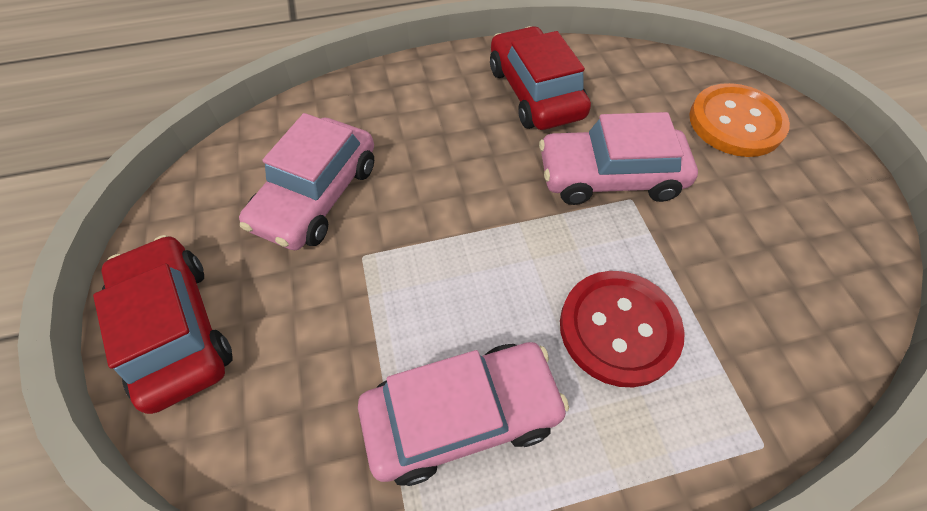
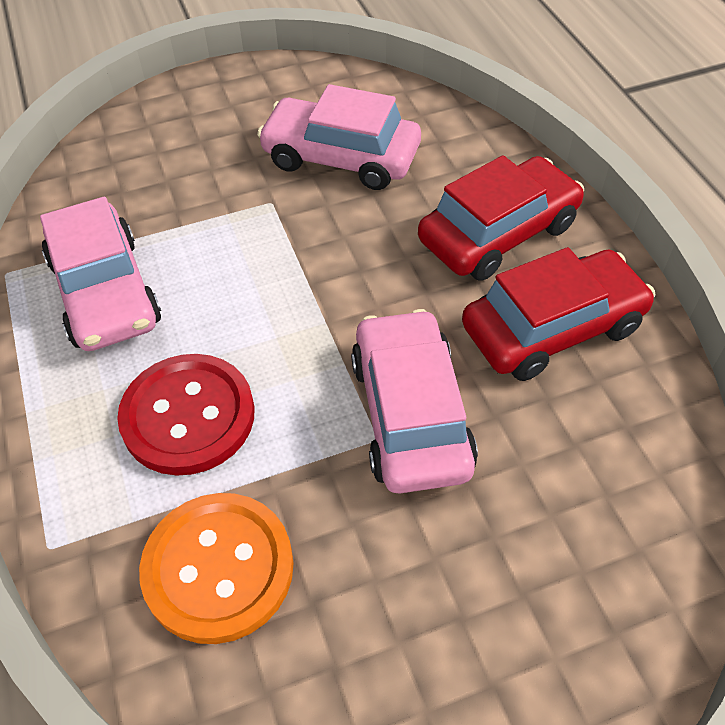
camera: 85 degrees right, 5 degrees down
red car [93,235,233,414] -> red car moved to [418,155,584,281]
orange button [689,83,790,157] -> orange button moved to [139,493,294,644]

